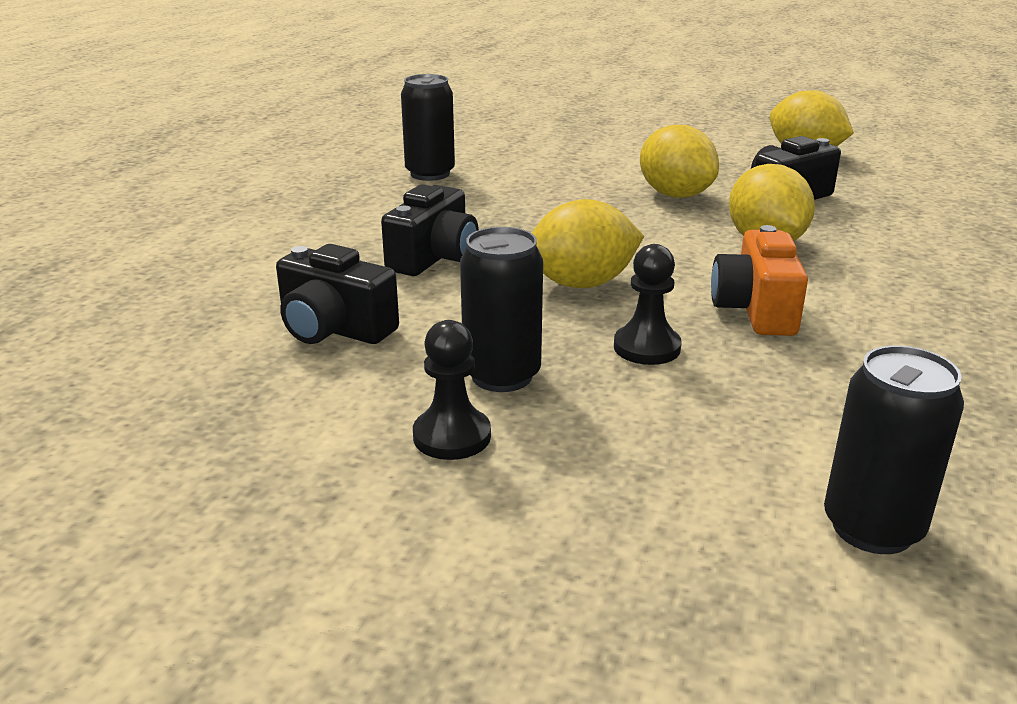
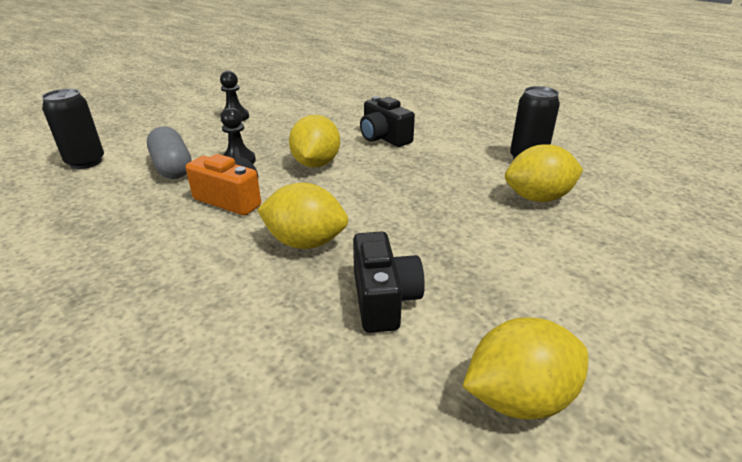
camera: 115 degrees right, 5 degrees up
black camera [276,244,399,344] -> none
black can [460,227,543,392] -> none
yellow lemon [640,125,719,198] -> yellow lemon moved to [505,144,583,202]
none -> grey capsule [147,126,192,179]

